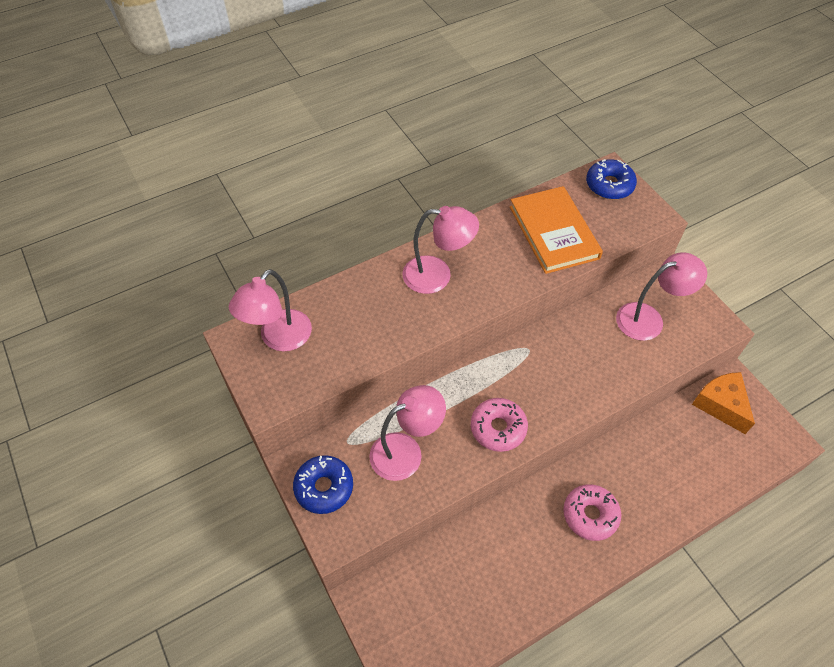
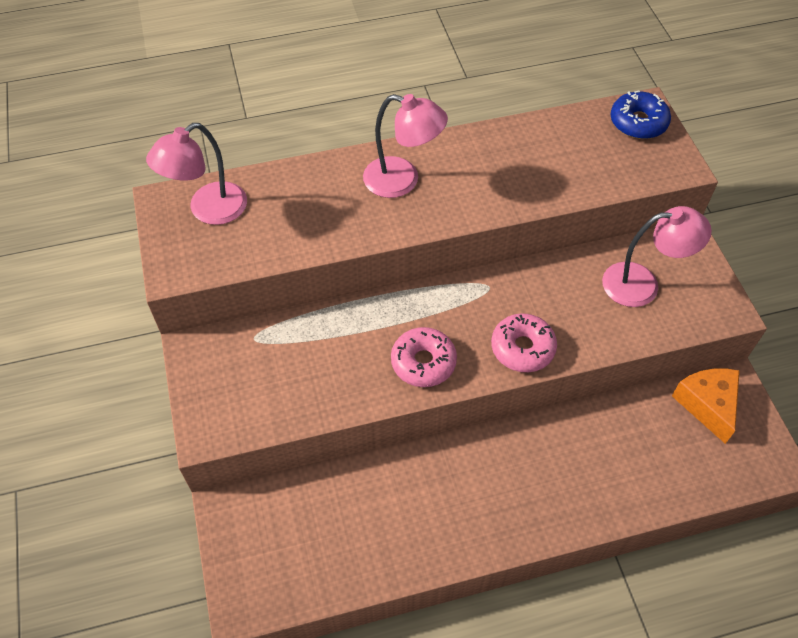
camera: 15 degrees right, 0 degrees up
blue donut [293,455,353,514] -> none
pink lamp [369,385,446,481] -> none
orange book [510,186,603,274] -> none
pink donut [563,485,621,541] -> pink donut moved to [491,314,557,372]

